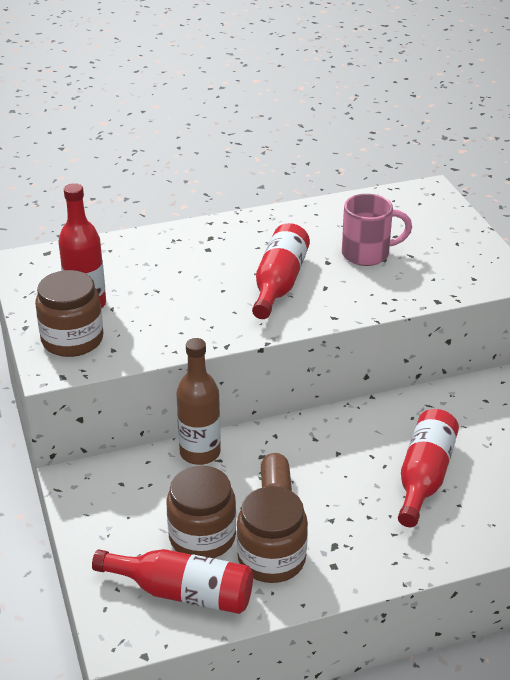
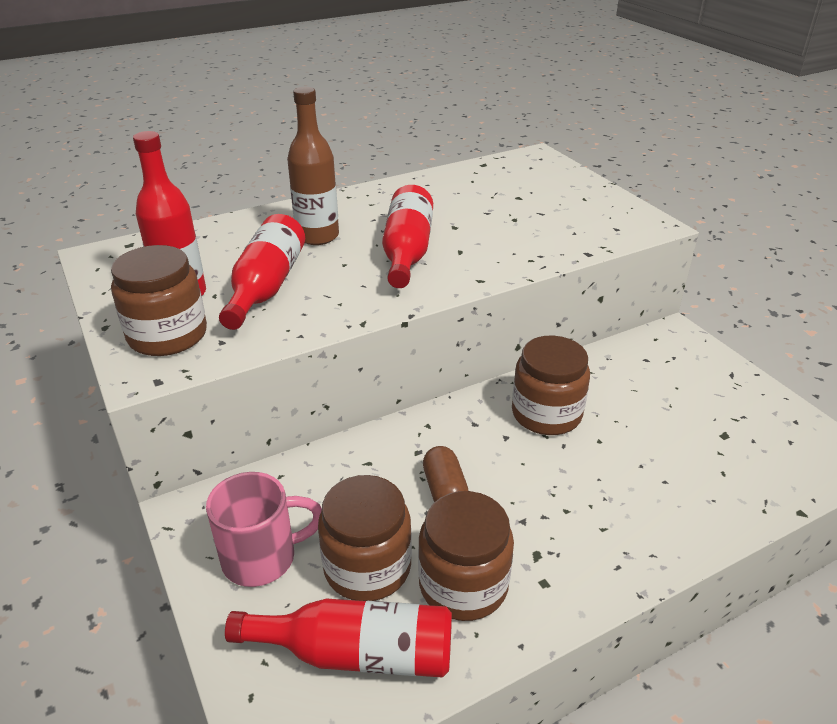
camera: 10 degrees left, 0 degrees up
brown bottle [176,338,221,465] -> brown bottle moved to [287,87,339,245]
pink mug [342,194,412,266] -> pink mug moved to [206,472,322,587]
red bottle [398,409,459,527] -> red bottle moved to [219,214,305,330]
none -> brown jar [512,336,590,435]

